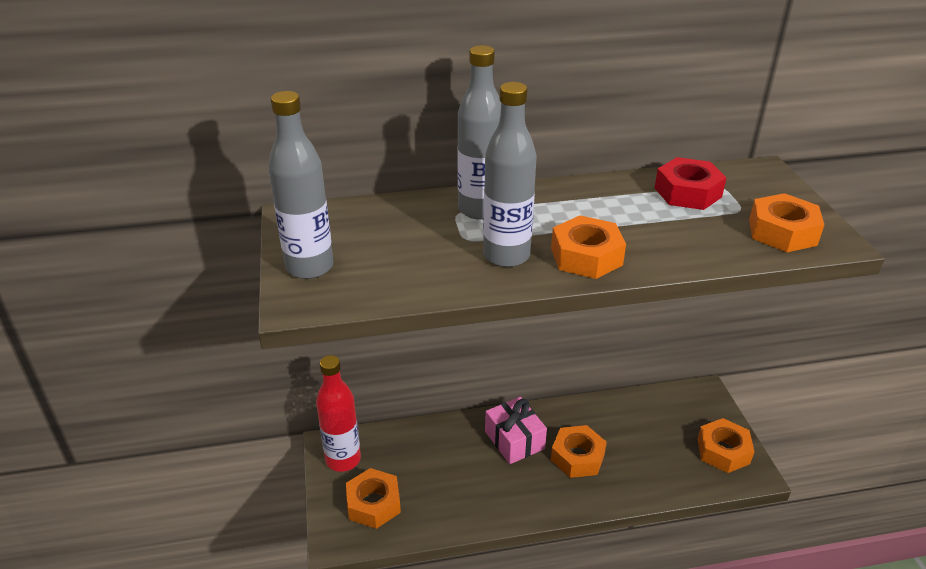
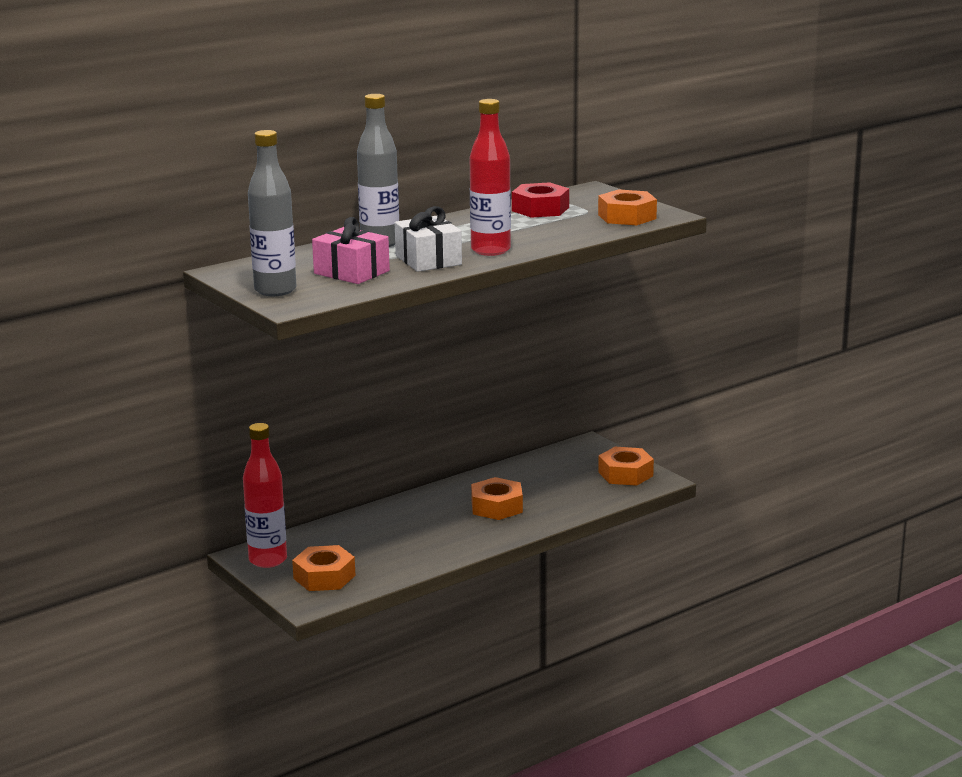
camera: 25 degrees left, 15 degrees down
grey bottle [483,82,537,267] -> white gift [395,206,462,272]
pink gift [485,397,547,464] -> pink gift moved to [312,217,390,284]
orange nut [551,215,626,279] -> red bottle [470,99,511,256]

